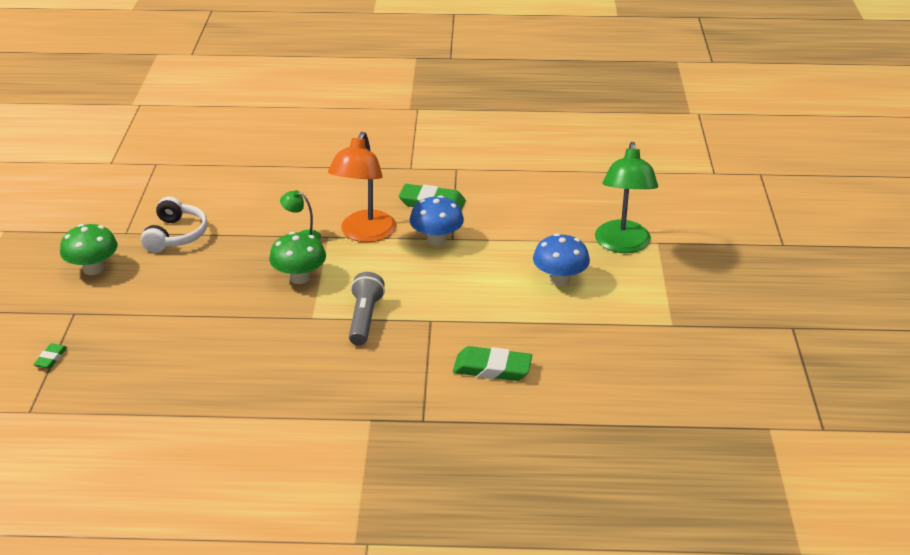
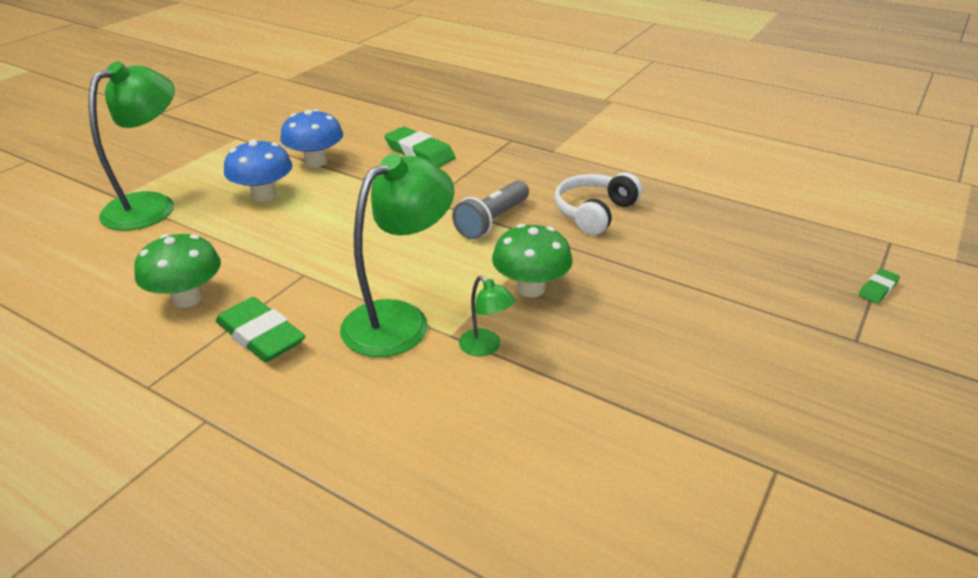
camera: 150 degrees left, 0 degrees up
green mushroom [60,224,117,275] -> green mushroom moved to [134,234,221,308]
white headphones [141,196,208,253] -> white headphones moved to [554,172,642,235]
orange lamp [328,132,396,242] -> green lamp [340,154,454,357]
blue mushroom [410,195,464,246] -> blue mushroom moved to [280,109,343,167]

